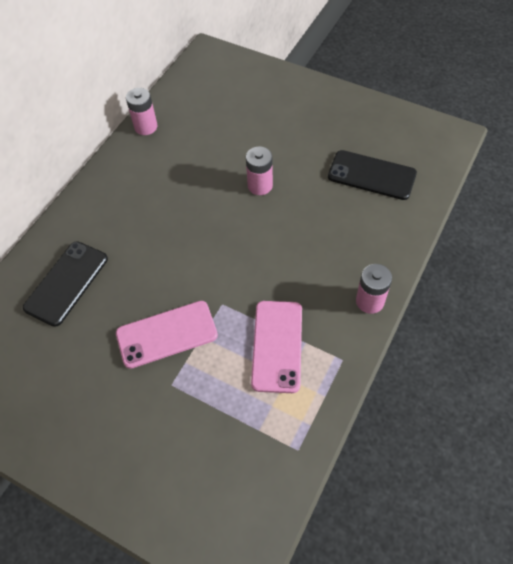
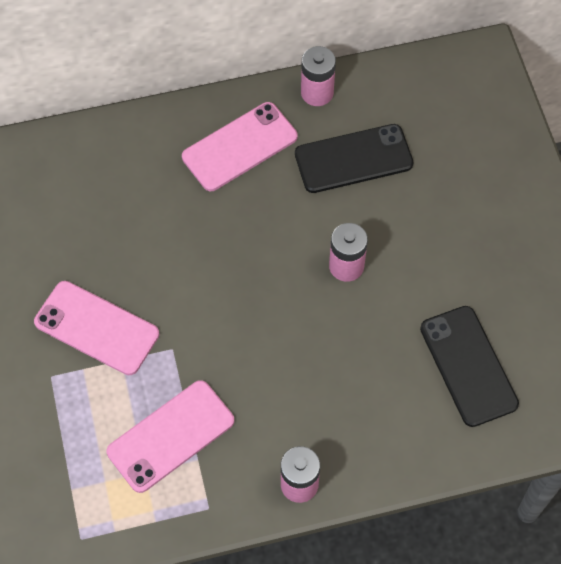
camera: 45 degrees right, 5 degrees up
black phone [23,241,108,327] -> black phone moved to [295,124,413,193]
none -> pink phone [182,102,298,191]

